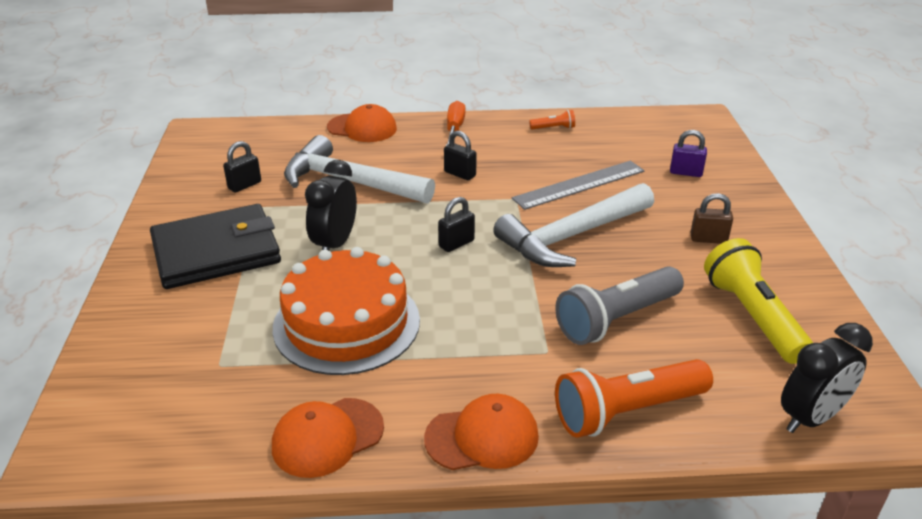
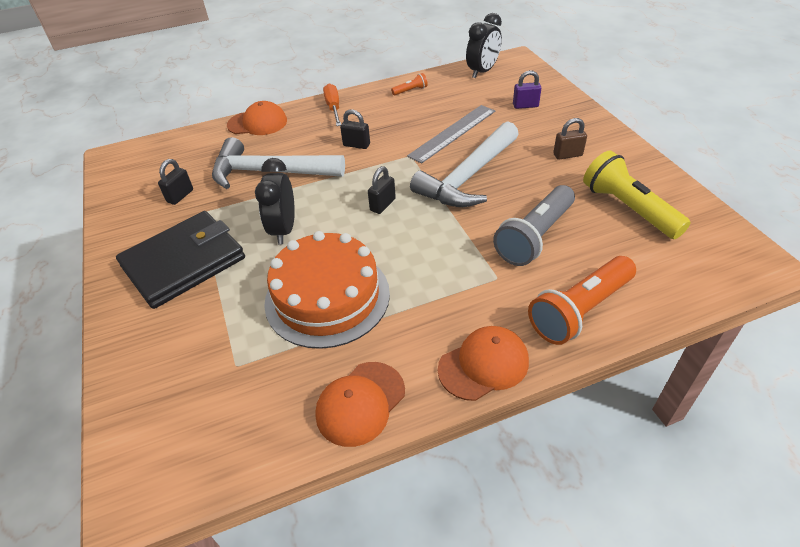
camera: 15 degrees left, 10 degrees up
black clock [781,323,873,433] -> black clock moved to [466,13,502,78]

